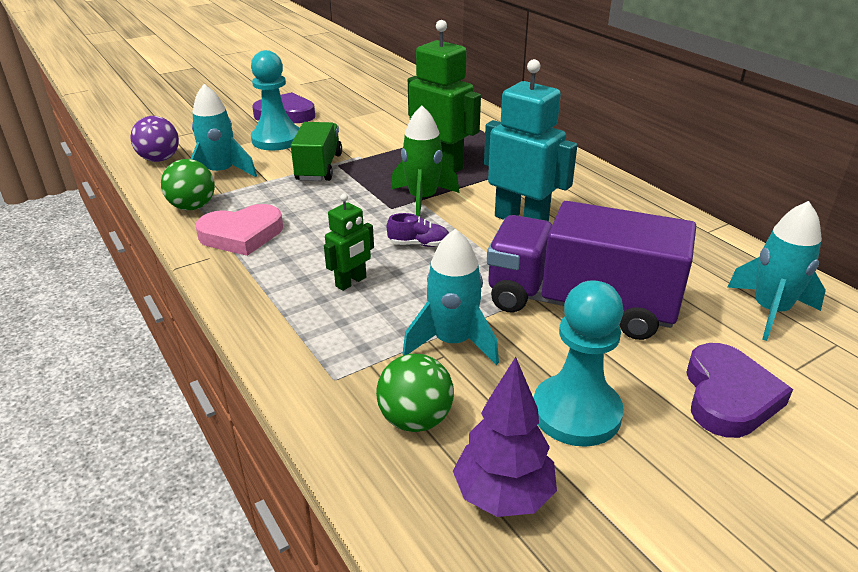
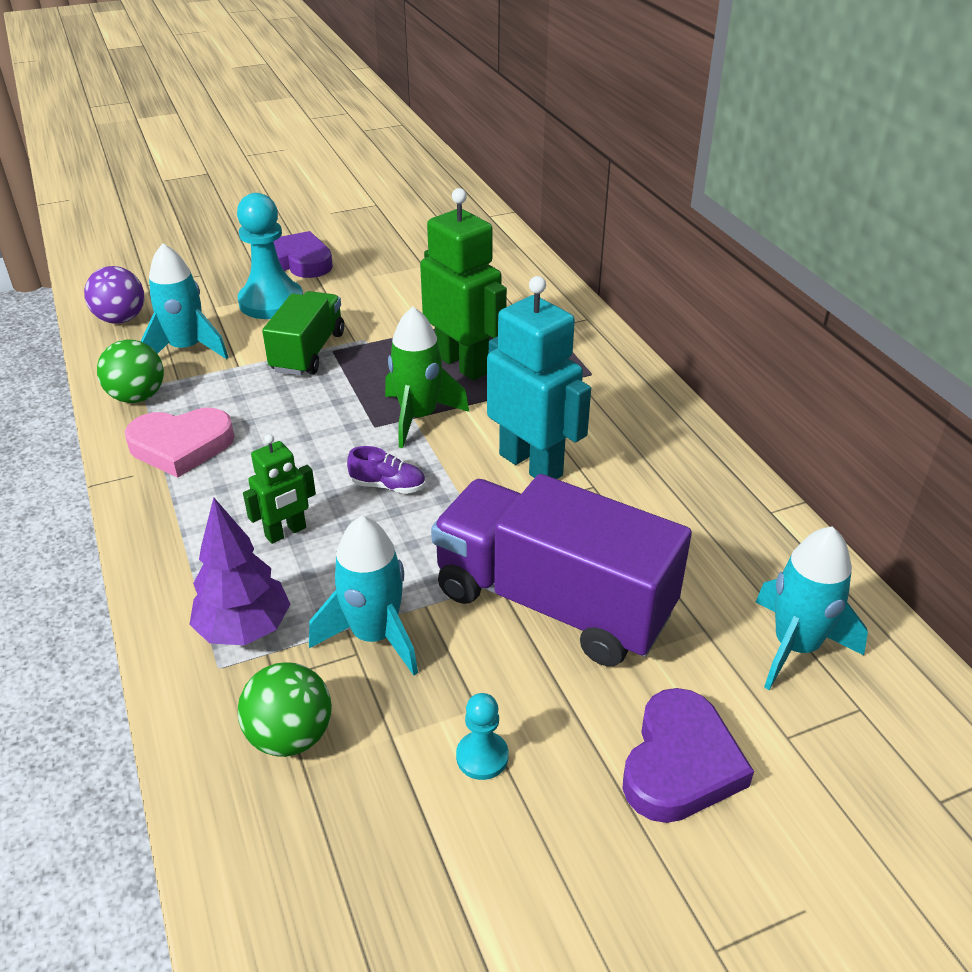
camera: 10 degrees right, 5 degrees up
purple tree [453,357,557,517] -> purple tree moved to [190,498,290,645]
turquoise pawn [533,280,624,447] -> turquoise pawn [456,693,509,780], size x0.49

